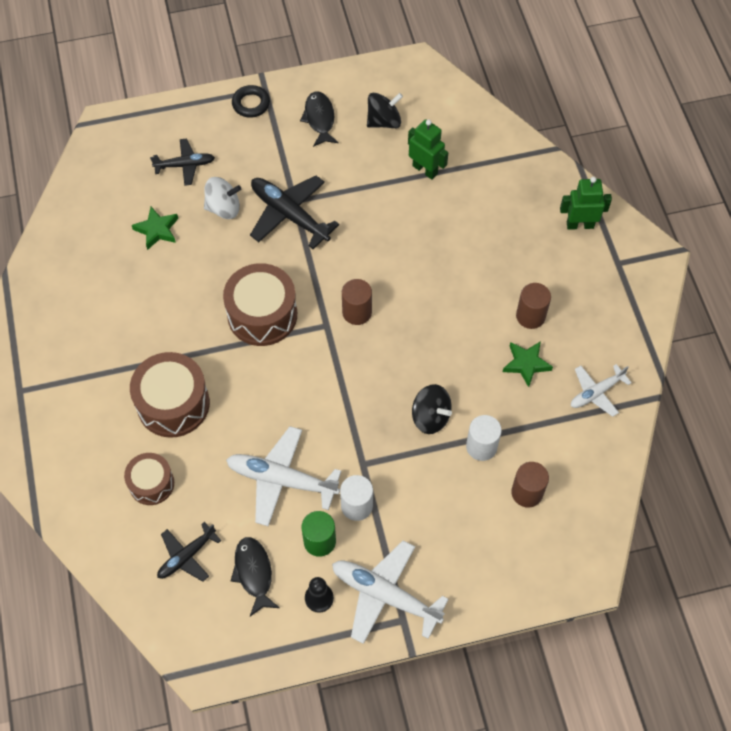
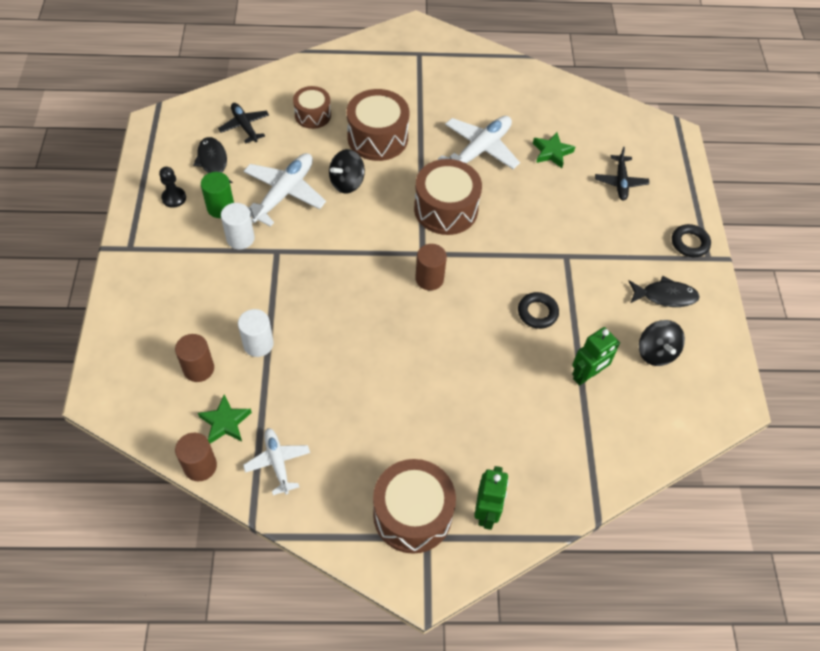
camera: 100 degrees right, 5 degrees down
white spinning top [204,177,241,219] -> none
black fish [231,537,280,616] -> black fish turned 105 degrees counterclockwise [193,137,233,183]
black plane [250,176,339,249] -> none
white plane [332,540,449,644] -> white plane moved to [438,116,520,169]
black spinning top [412,384,452,434] -> black spinning top moved to [329,149,365,194]
green star [503,341,553,387] -> green star moved to [198,394,252,444]
brown cylinder [516,283,551,329] -> brown cylinder moved to [175,433,217,481]
none -> brown drum [373,459,456,554]
none -> black ring [518,292,559,329]

